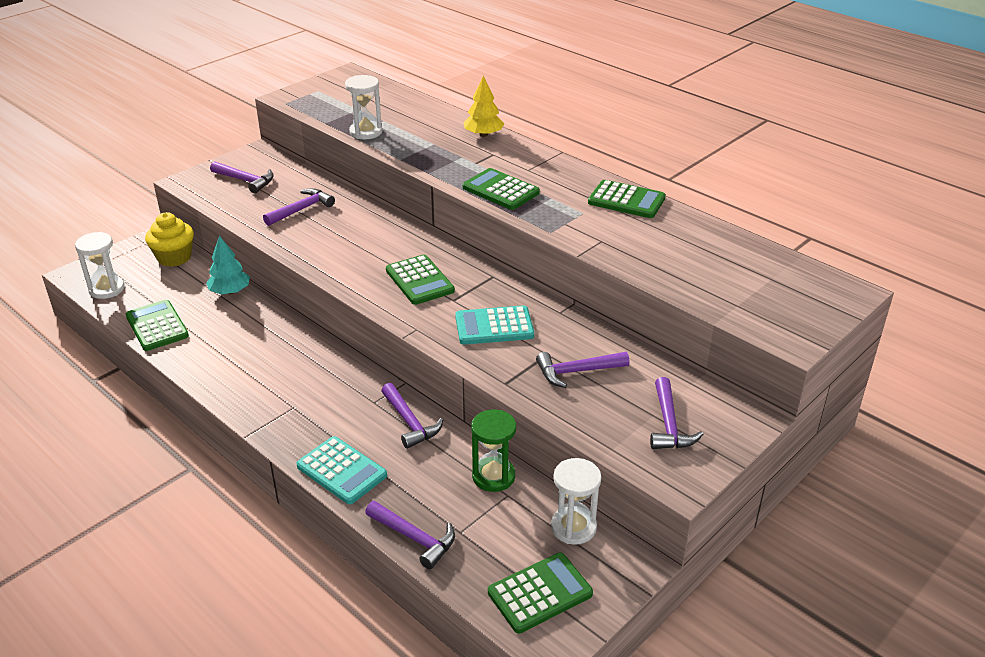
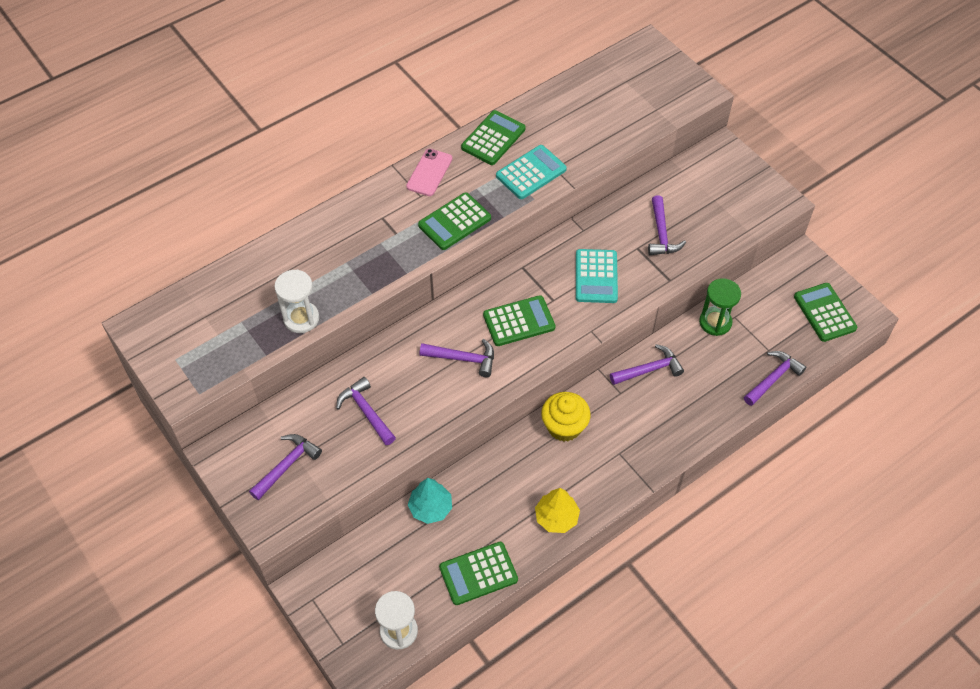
camera: 80 degrees left, 20 degrees up
yellow cupcake [145,212,194,267] -> yellow cupcake moved to [541,392,591,442]
turquoise calculator [296,436,387,504] -> turquoise calculator moved to [496,145,567,199]
yellow tree [463,76,504,137] -> yellow tree moved to [535,488,580,533]
white hourglass [551,458,601,545] -> none
purple hammer [650,377,703,449] -> purple hammer moved to [420,339,494,377]
none -> pink phone [406,149,452,196]

